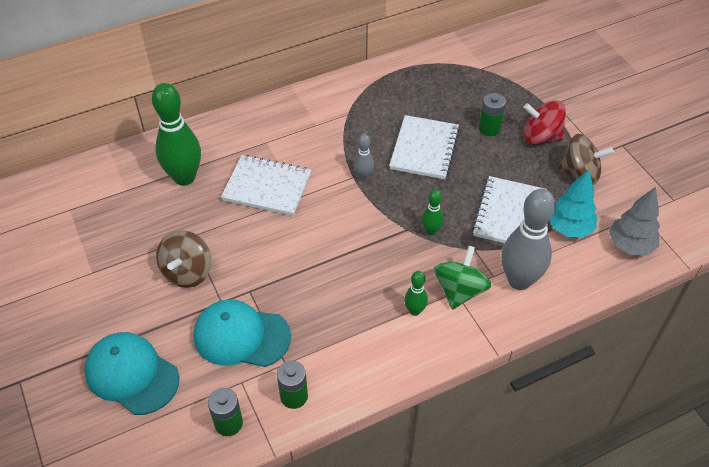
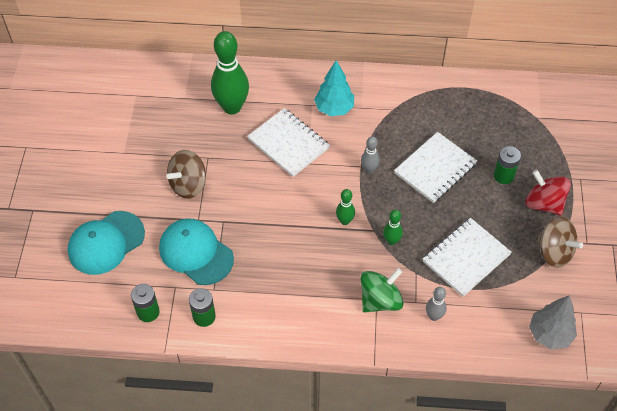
camera: 30 degrees right, 5 degrees up
turquoise cap [84,332,179,415] -> turquoise cap turned 105 degrees counterclockwise [67,211,145,275]
green bowling pin [404,271,428,316] -> green bowling pin moved to [336,189,355,225]
grey bowling pin [501,189,556,290] -> grey bowling pin [426,287,447,321], size x0.48
turquoise tree [550,169,597,237] -> turquoise tree moved to [314,60,354,116]

